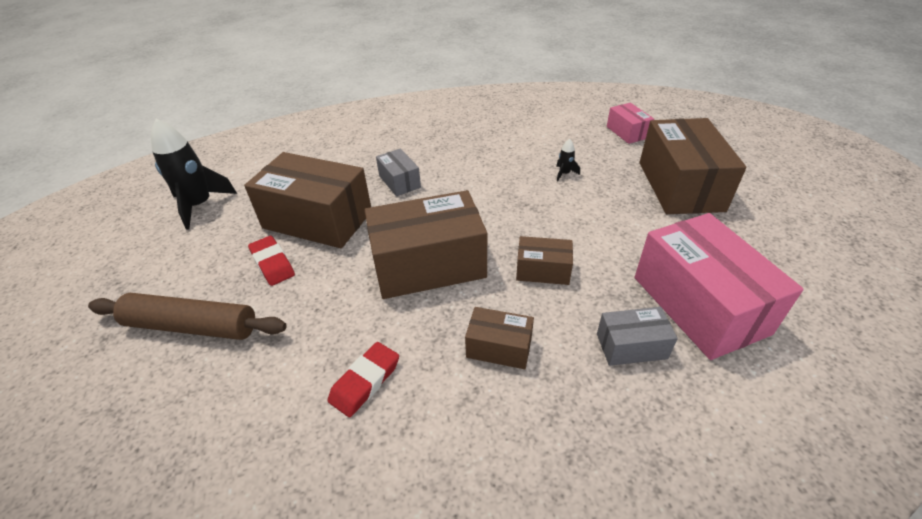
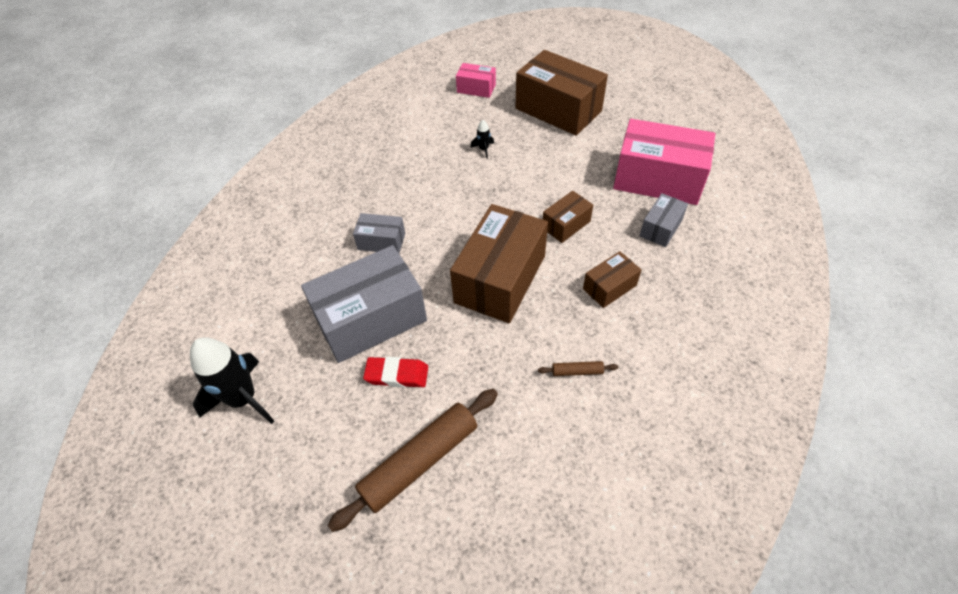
camera: 50 degrees left, 10 degrees up
brown box [244,152,371,248] -> grey box [301,245,427,363]
red eraser [328,342,399,417] -> brown rolling pin [538,361,618,376]

